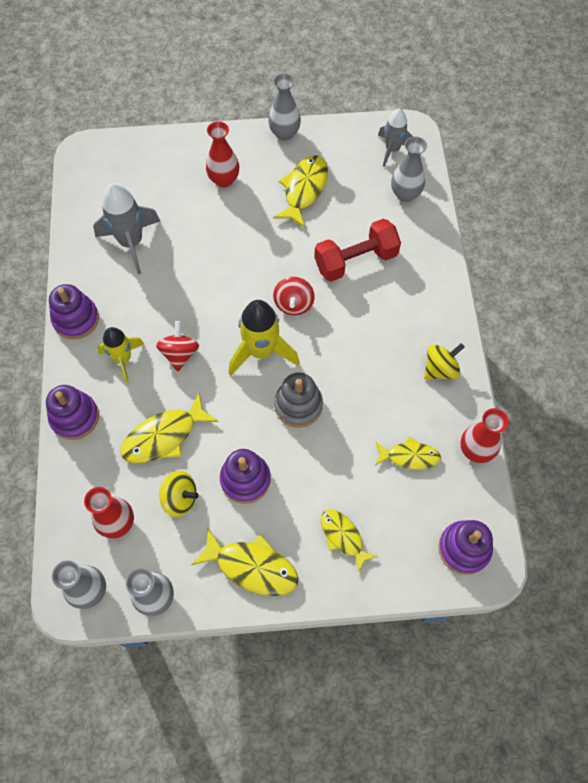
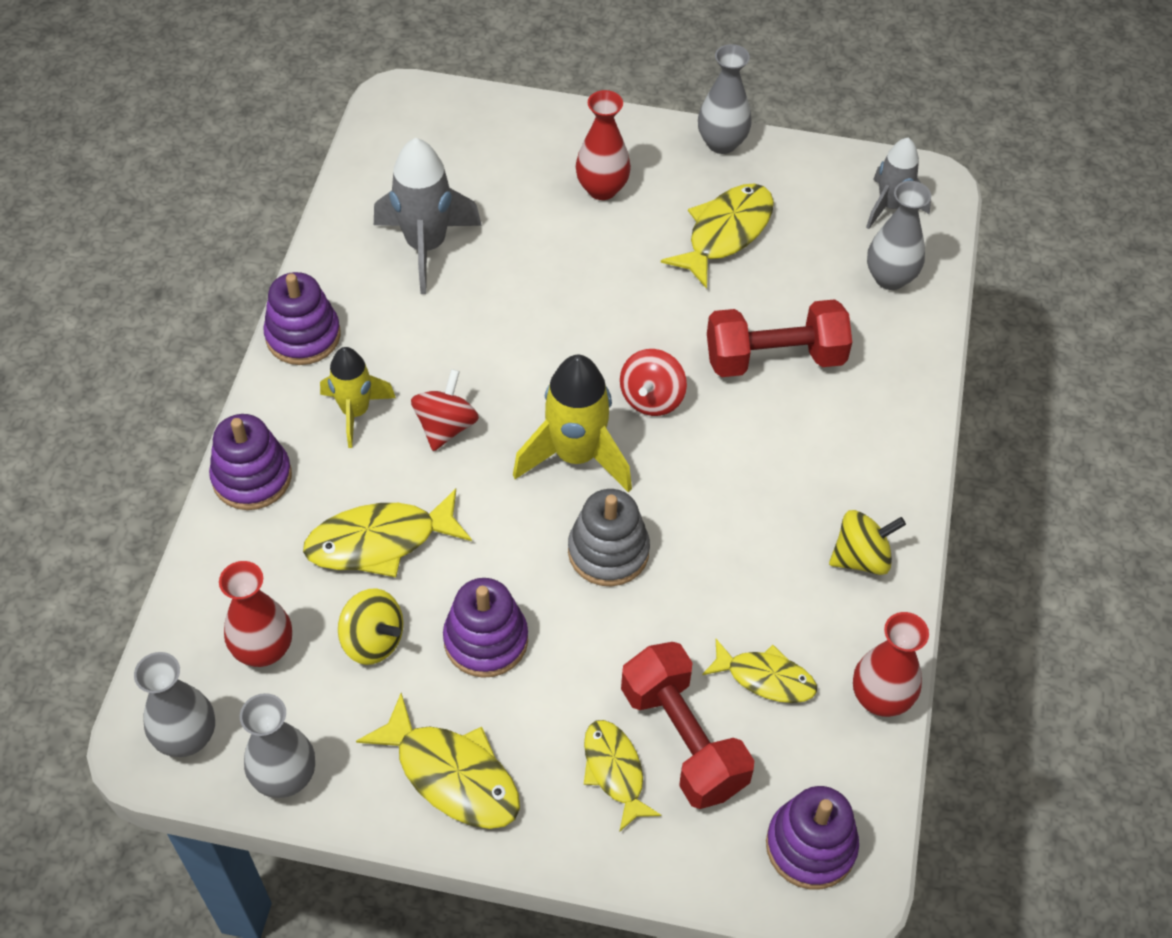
camera: 15 degrees right, 10 degrees down
none -> red dumbbell [621,642,754,809]

